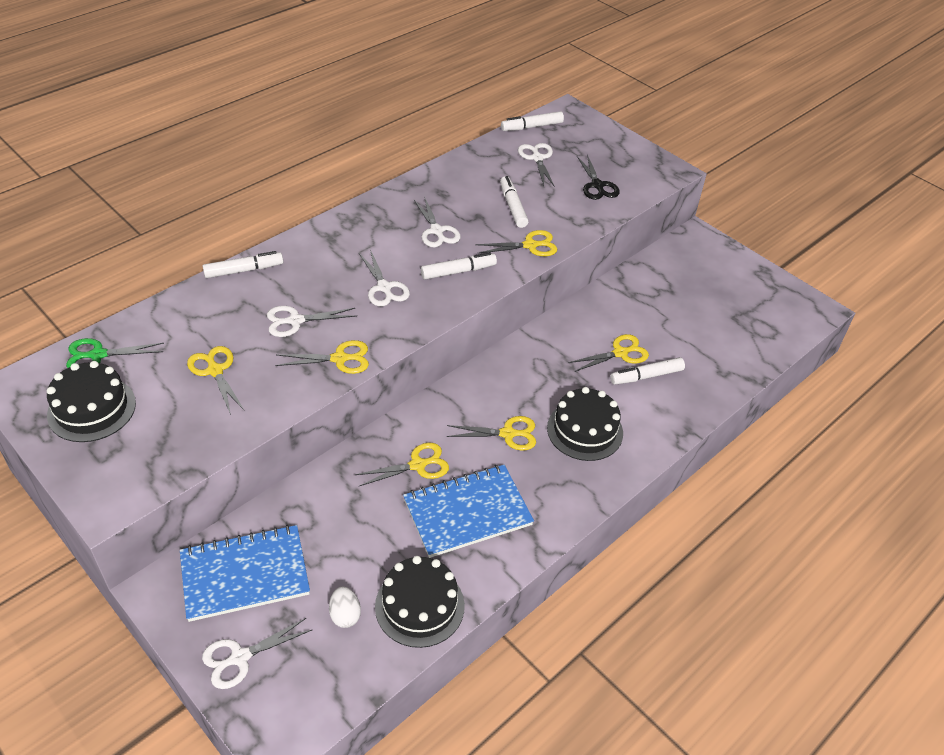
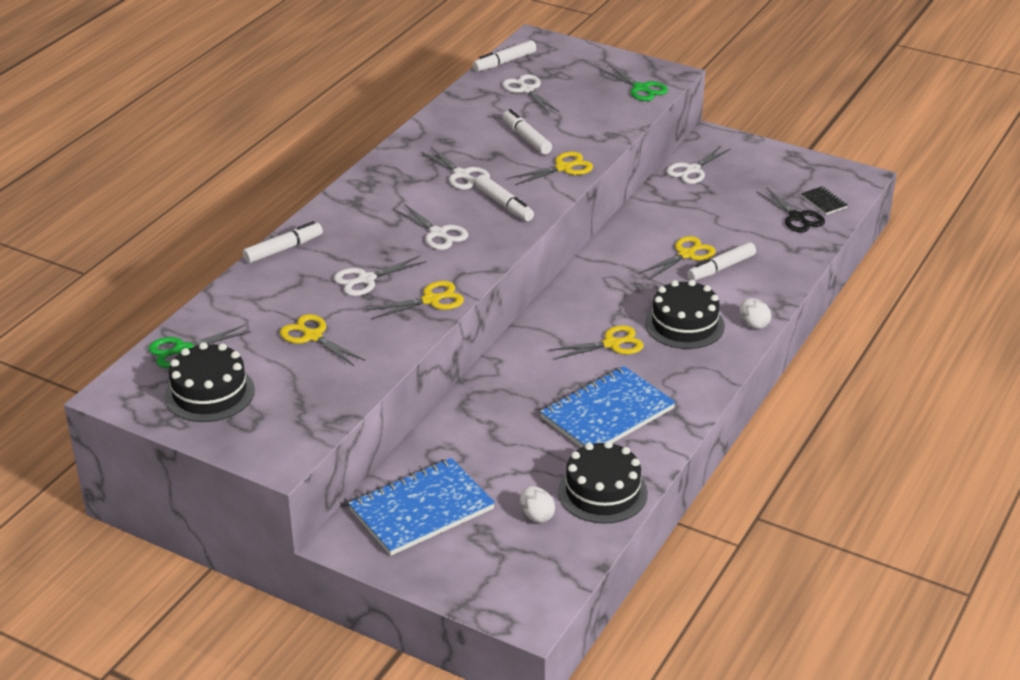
camera: 15 degrees left, 10 degrees down
white scissors [202,618,313,689] -> white scissors moved to [666,146,731,184]
yellow scissors [355,443,449,486] -> none
white marker [421,252,497,280] -> white marker turned 90 degrees clockwise [475,175,534,221]
black scissors [577,155,620,200] -> black scissors moved to [756,187,825,232]
none -> green scissors [600,64,668,101]
none -> white egg [740,298,771,329]
none -> black notebook [801,186,848,215]

